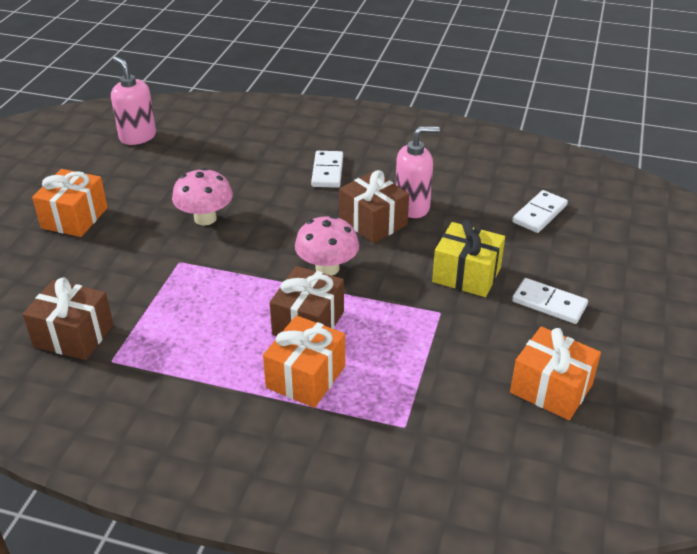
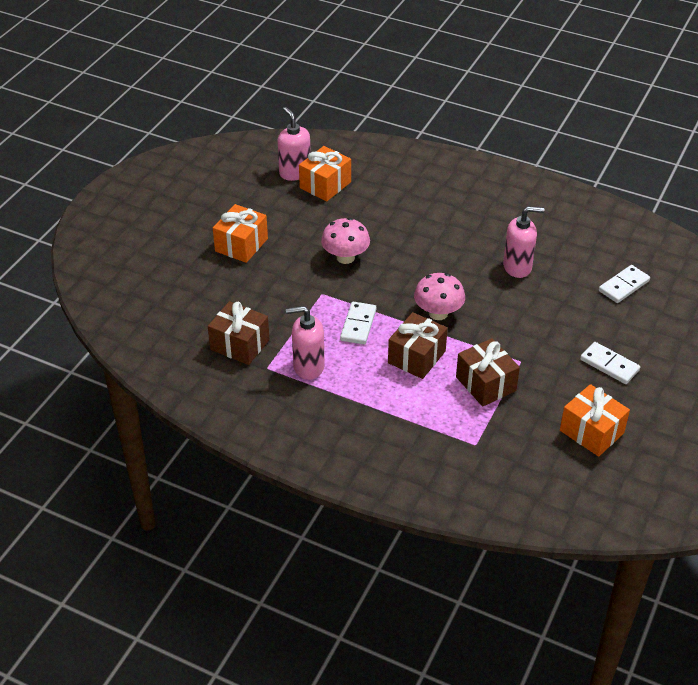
camera: 10 degrees right, 5 degrees up
orange gift [263,315,345,408] -> orange gift moved to [299,146,351,201]
white domino [311,151,343,188] -> white domino moved to [340,302,377,344]
brown gift [339,170,409,243] -> brown gift moved to [456,338,520,407]
yellow gift [432,220,505,297] -> none
none -> pink soap dispenser [286,306,325,380]

